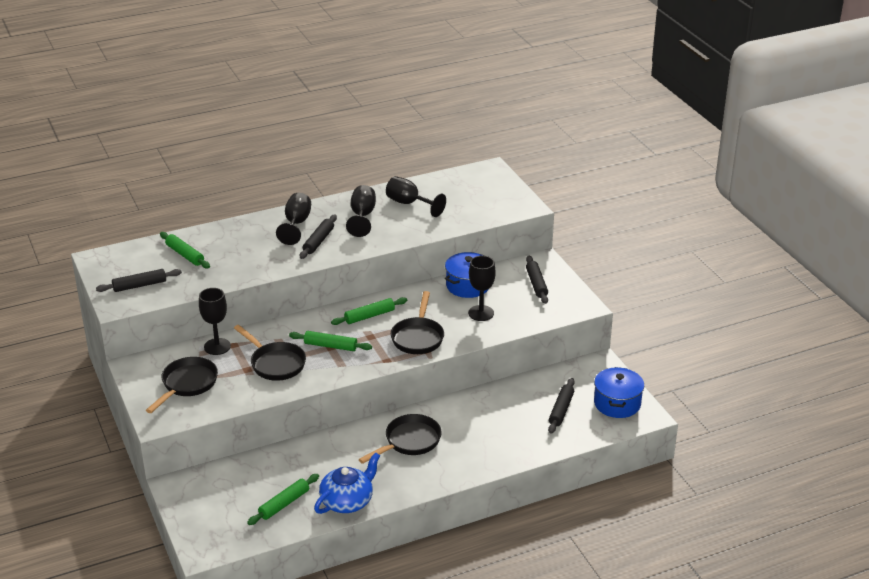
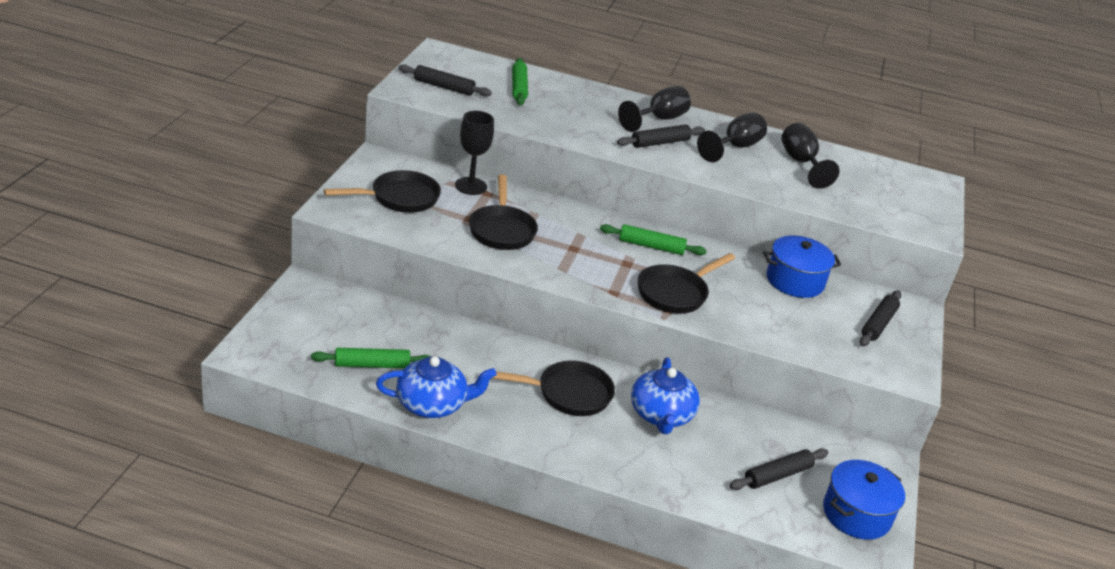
camera: 35 degrees right, 0 degrees up
green rolling pin [289,331,372,351] -> none
black goblet [468,256,496,321] -> none
none -> blue teapot [631,357,700,434]

